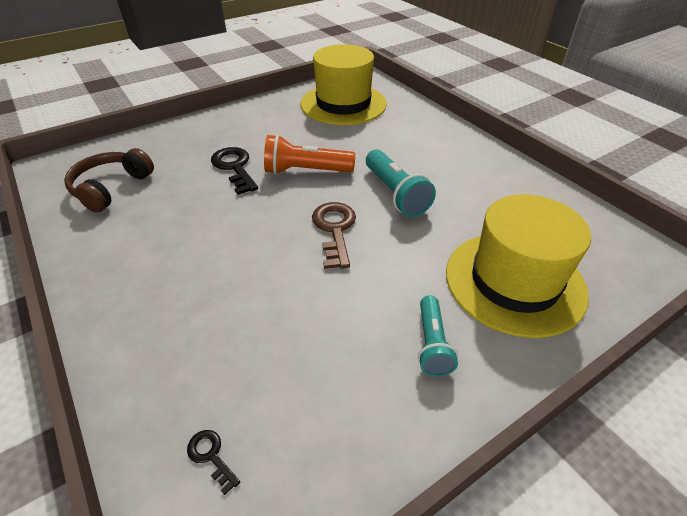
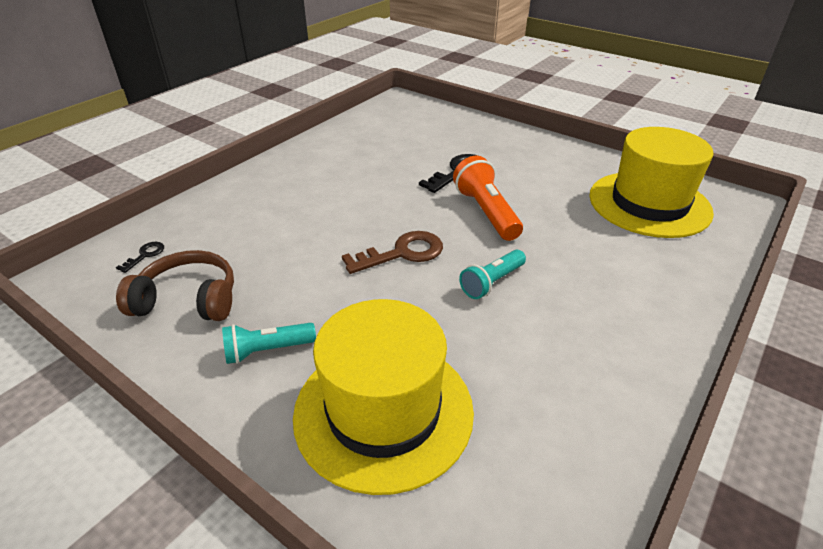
camera: 70 degrees right, 5 degrees down
brown headphones [64,148,154,212] -> brown headphones moved to [116,250,234,321]
turquoise flashlight [366,149,436,217] -> turquoise flashlight [459,250,526,299], size x0.66

